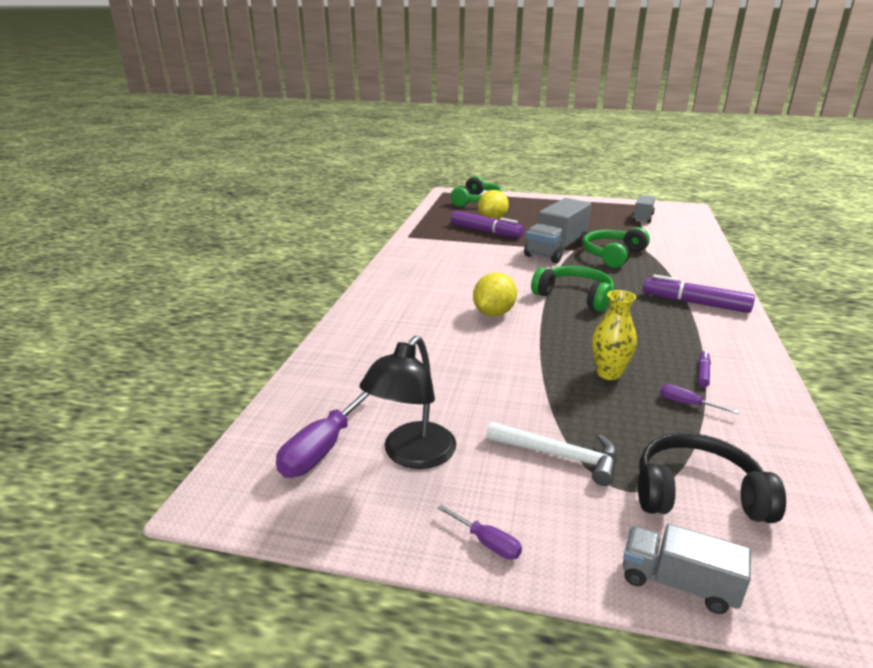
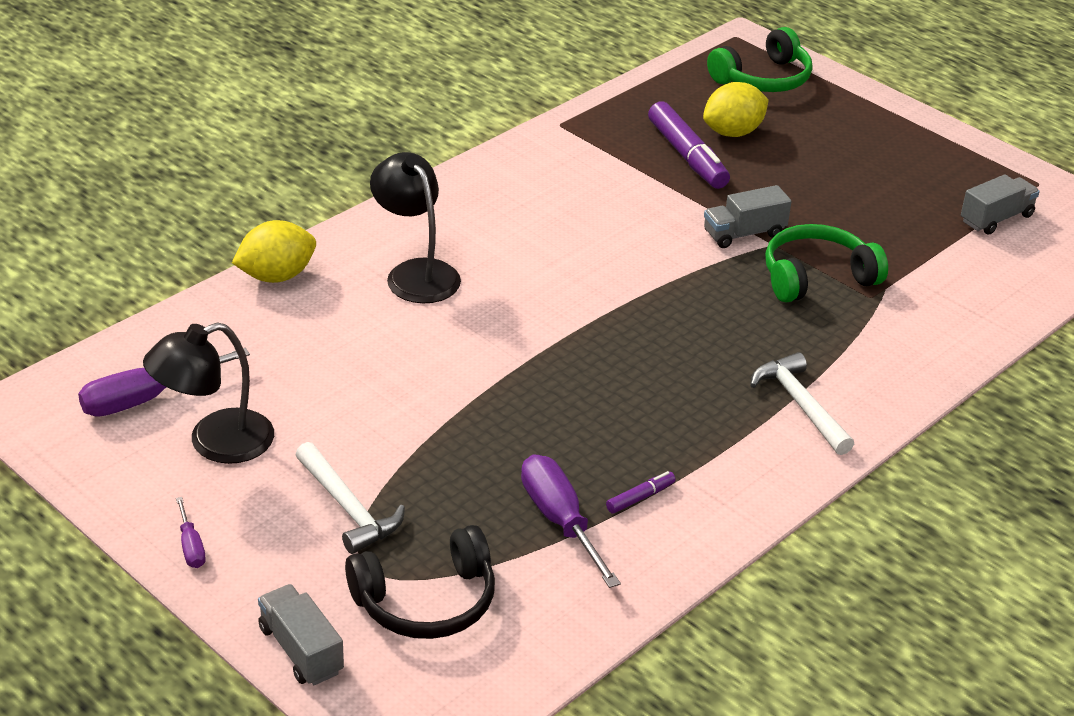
camera: 30 degrees right, 10 degrees up
yellow lemon [473,273,517,316] -> yellow lemon moved to [232,220,316,283]
grey truck [524,198,592,263] -> grey truck [704,185,792,248], size x0.57
green headphones [531,266,614,312] -> none
yellow vase [592,290,637,380] -> none
black headphones [638,433,786,523] -> black headphones turned 120 degrees clockwise [345,525,495,639]
purple marker [643,275,755,313] -> white hammer [750,352,854,455]
purple screwdriver [660,384,739,414] -> purple screwdriver [521,454,621,588], size x1.95
none -> black lamp [370,152,461,303]

